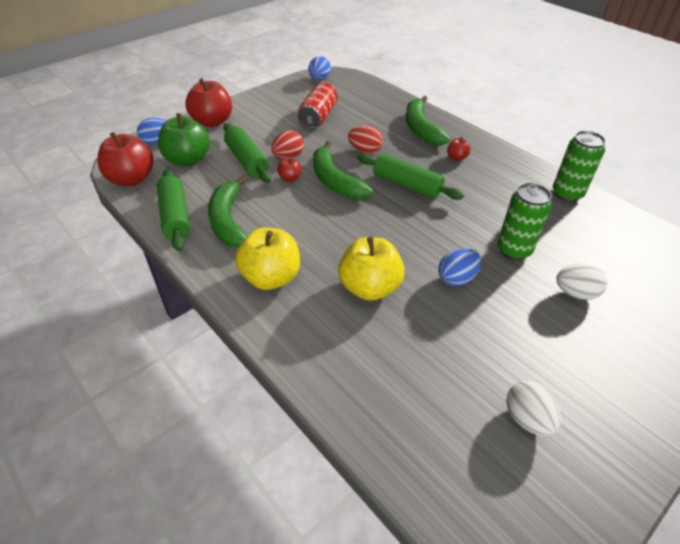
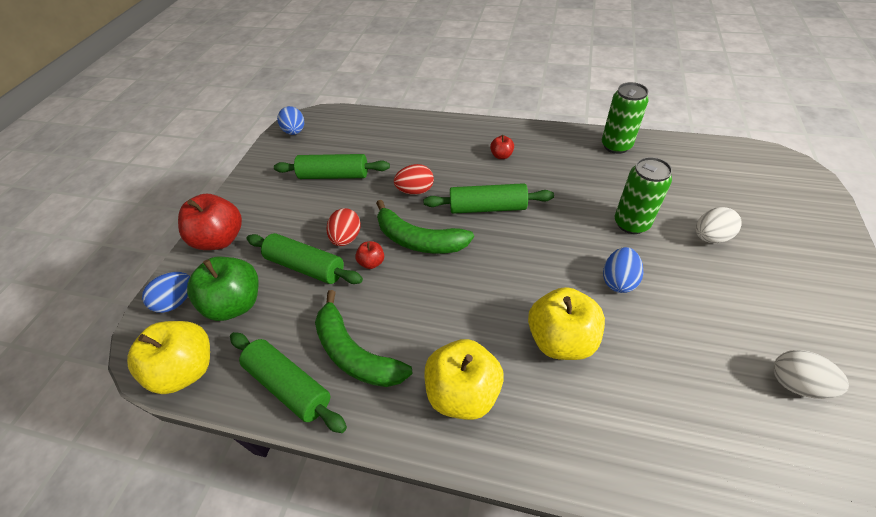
camera: 30 degrees left, 5 degrees up
red apple [98,132,153,186] -> yellow apple [127,321,210,394]
red can [298,82,338,129] -> green rolling pin [274,154,390,179]
green banana [406,96,450,145] -> none

